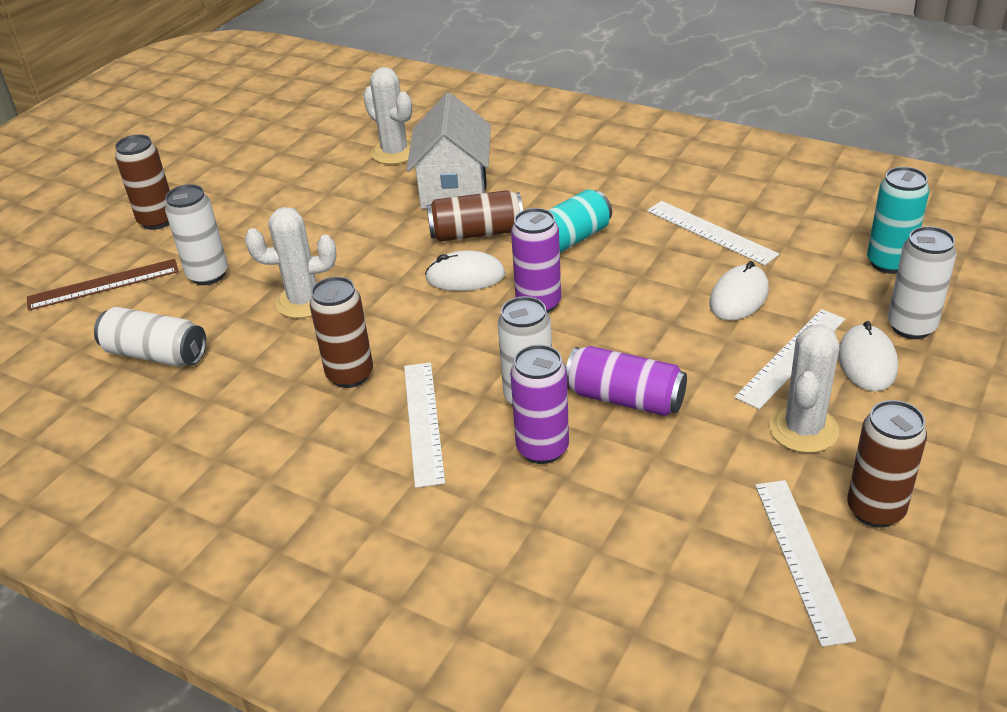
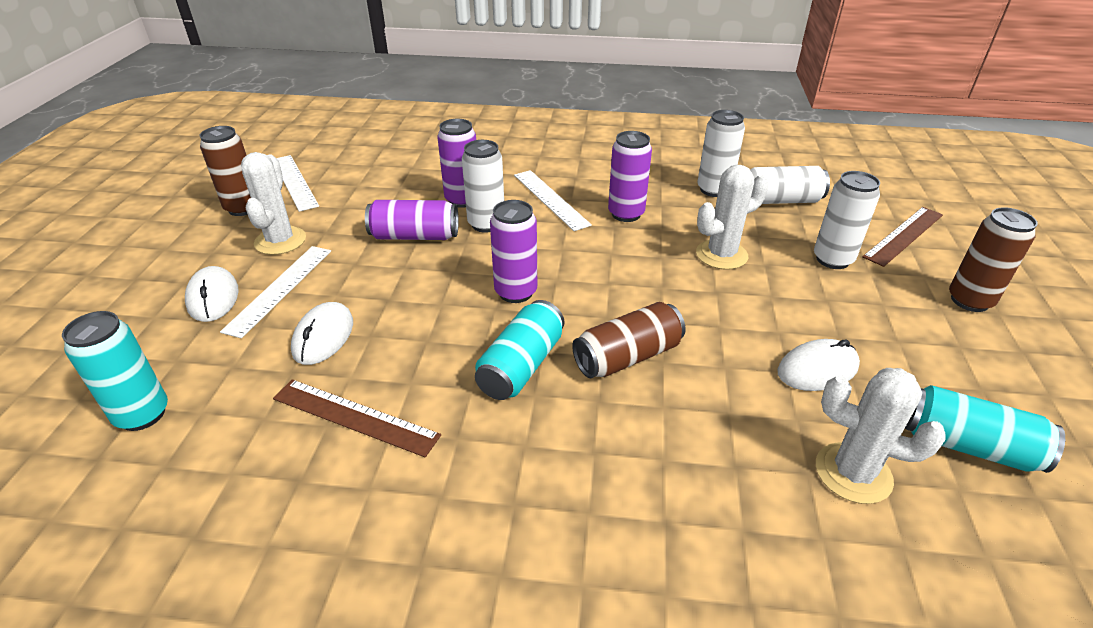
camera: 155 degrees right, 0 degrees up
brown can [310,277,373,388] -> purple can [608,131,652,222]
white house [406,93,491,209] -> none
white mouse [425,250,506,291] -> white mouse moved to [777,339,860,391]
white ruler [647,201,779,266] -> brown ruler [273,379,441,457]
white can [888,226,956,339] -> white can moved to [697,110,745,197]
none -> turquoise can [905,385,1065,473]

